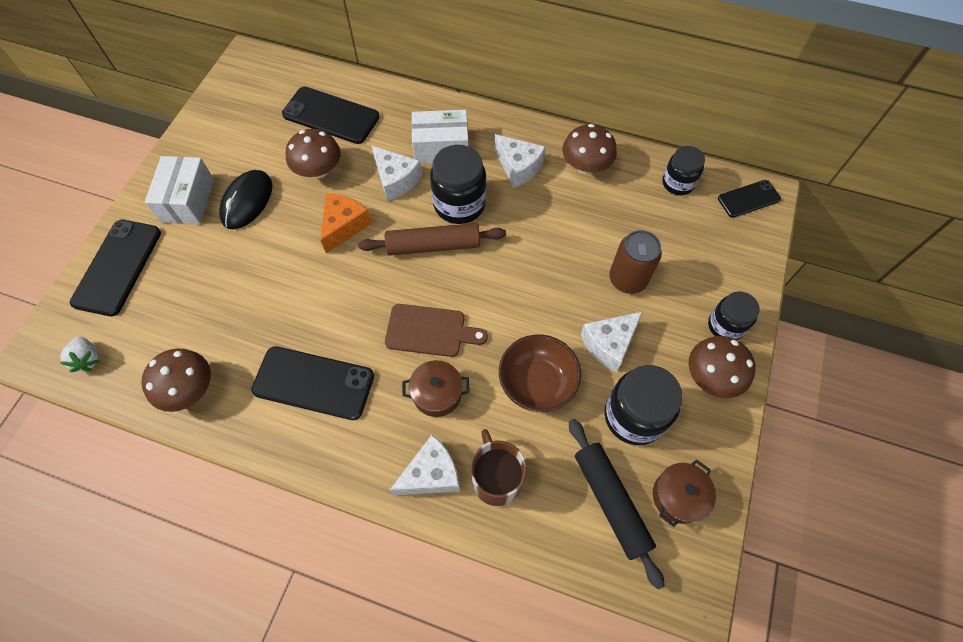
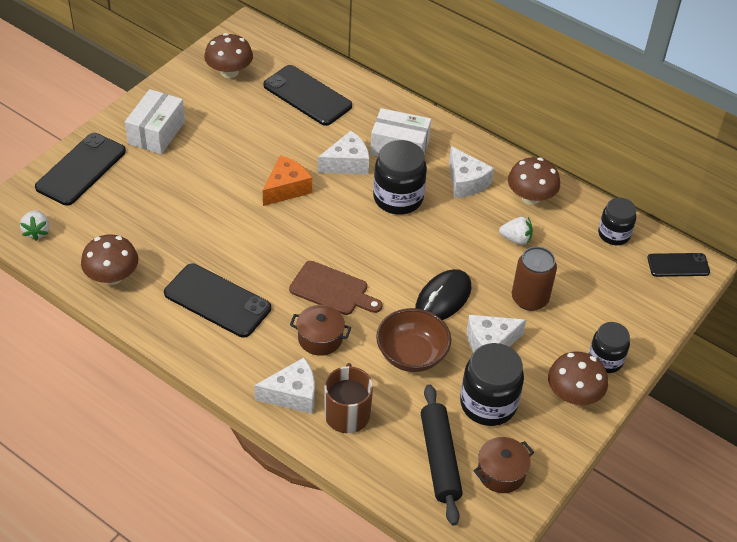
camera: 15 degrees right, 15 degrees down
black mouse [219,170,272,229] -> black mouse moved to [415,269,471,320]
brown mushroom [286,129,341,178] -> brown mushroom moved to [204,33,253,78]
brown rolling pin [358,223,506,256] -> none
white cheese [371,145,422,201] -> white cheese turned 90 degrees counterclockwise [318,131,369,174]
none -> white strawberry [499,217,533,245]

